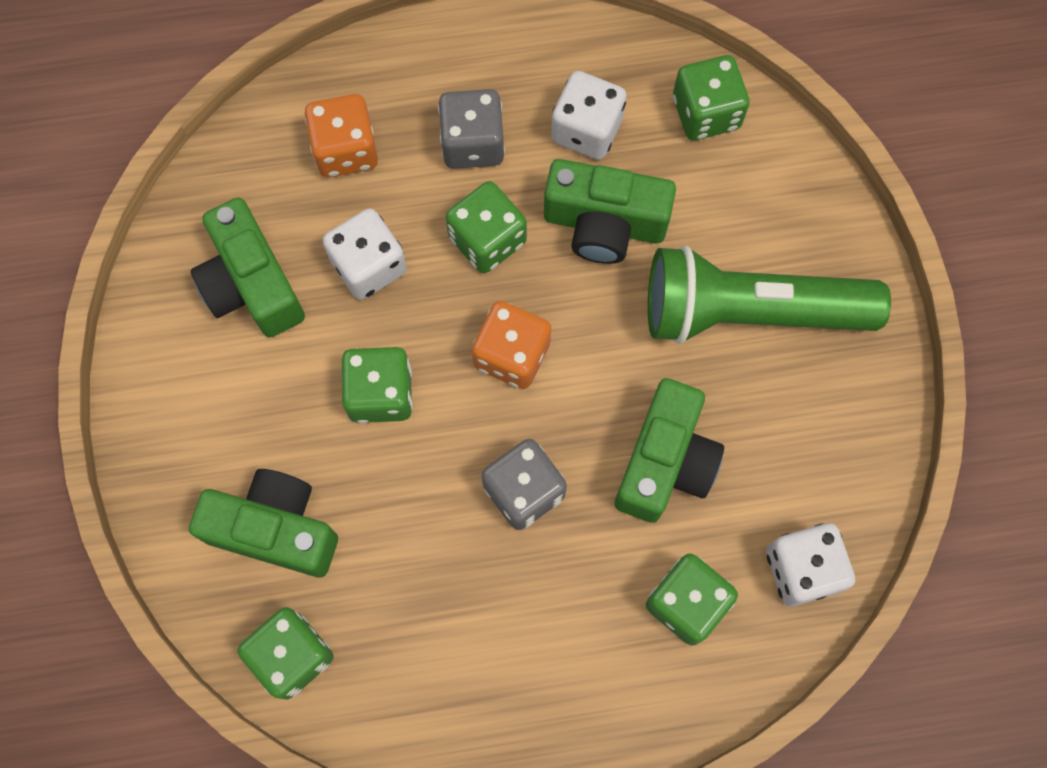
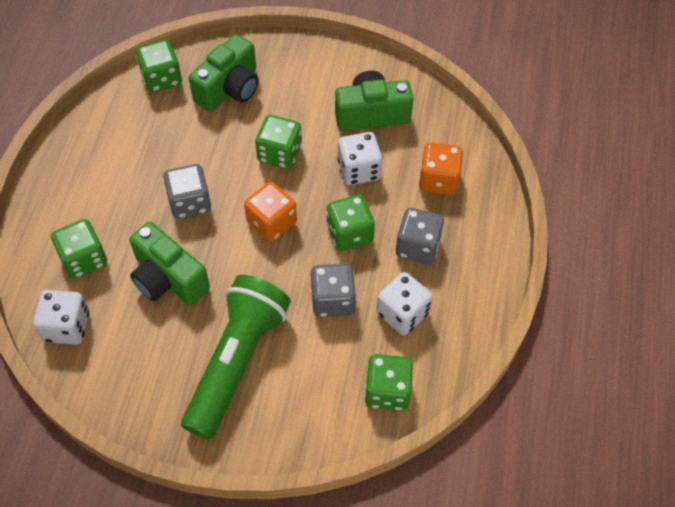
camera: 110 degrees right, 15 degrees down
green camera [544,159,676,264] -> grey dice [311,263,356,317]

